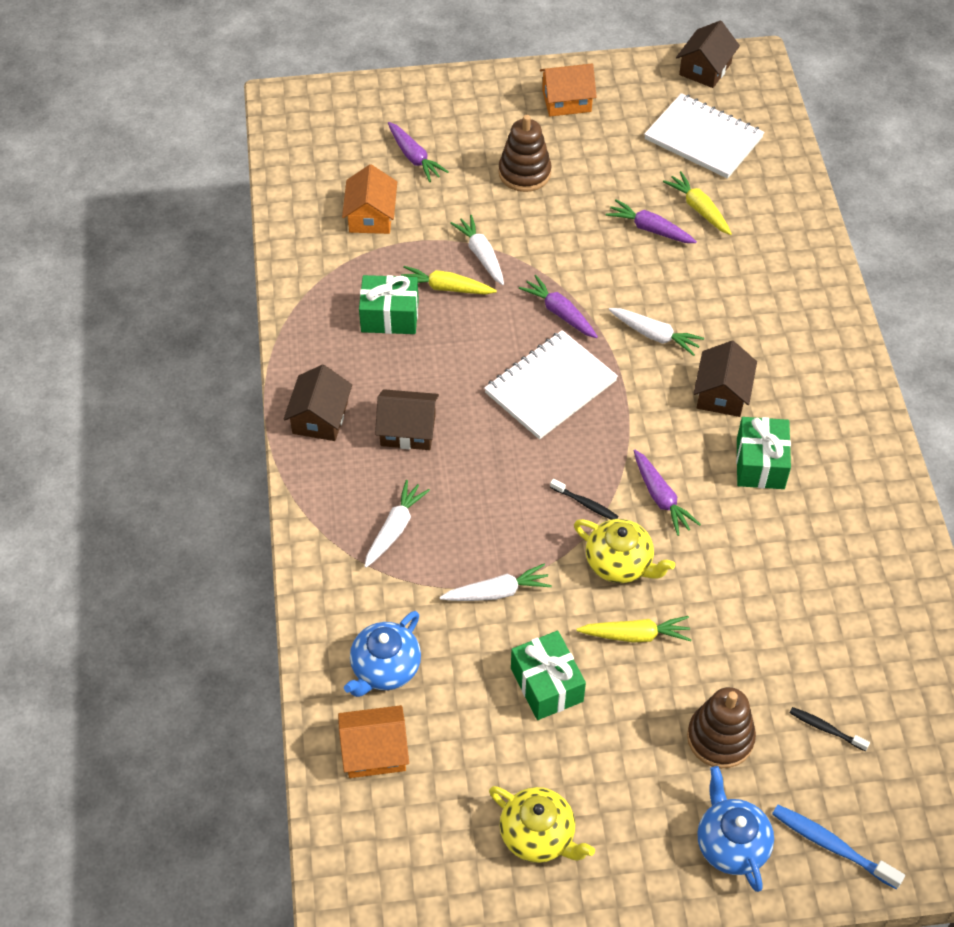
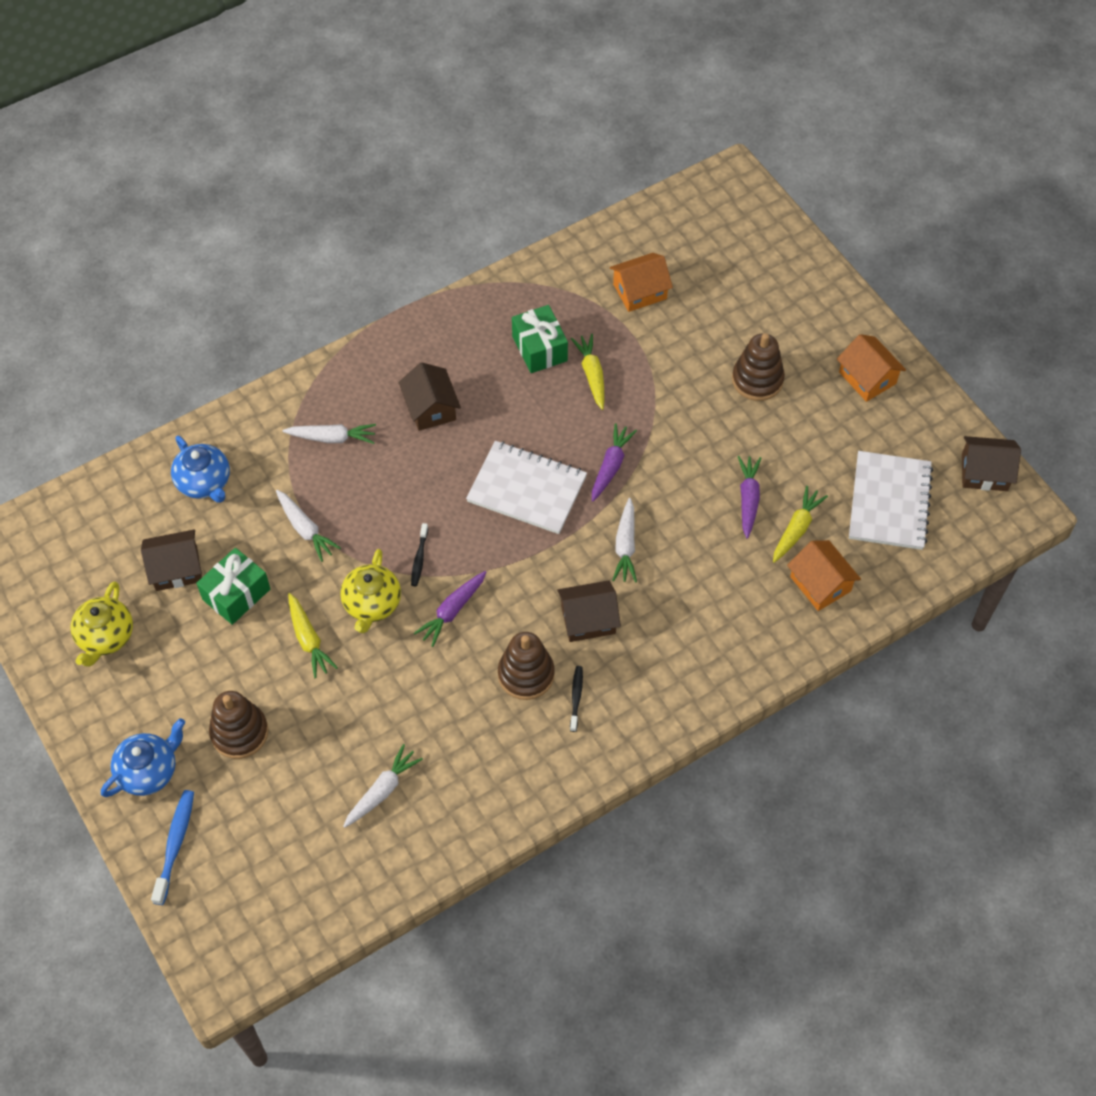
camera: 65 degrees right, 5 degrees up
brown house [283,365,352,441] -> brown house moved to [141,529,202,591]
orange house [338,705,409,778] -> orange house moved to [787,540,861,611]
blue teapot [344,611,421,697] -> blue teapot turned 135 degrees counterclockwise [171,435,230,503]
purple carrot [388,122,448,182] -> none
white carrot [450,215,504,285] -> white carrot moved to [343,744,423,828]
green gift [736,417,791,489] -> brown stacking toy [498,632,555,700]
black toothbrush [789,707,870,751] -> black toothbrush moved to [570,666,583,732]

